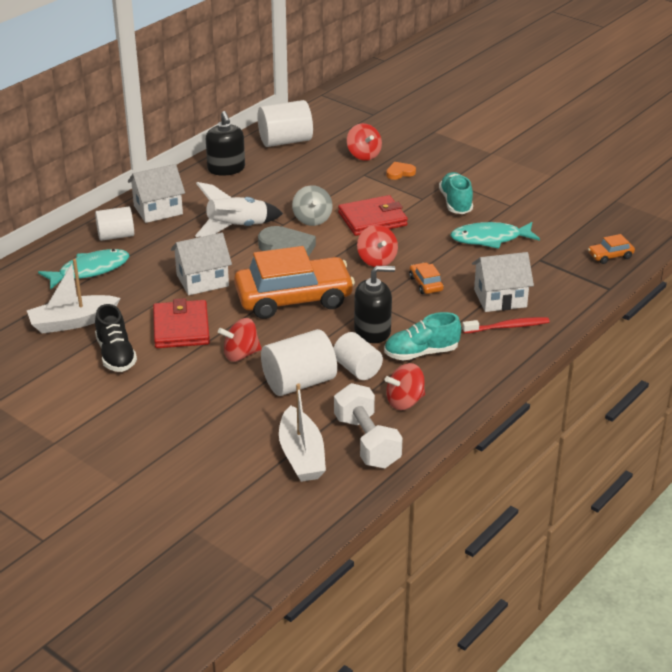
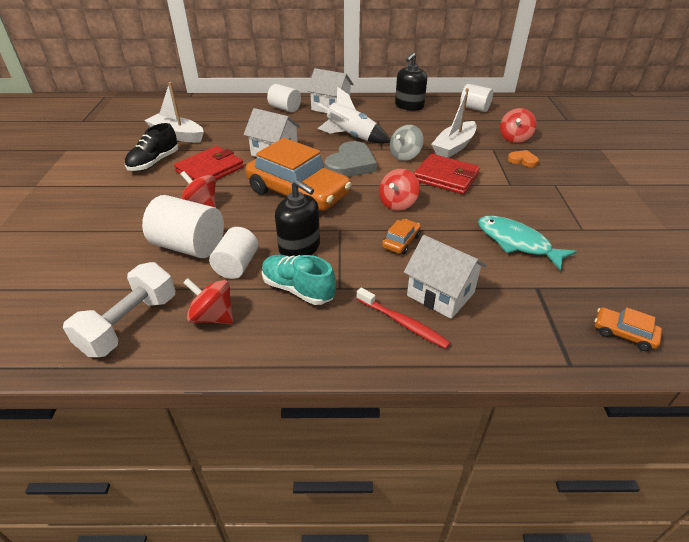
camera: 50 degrees right, 5 degrees up
turquoise fish [38,249,130,290] -> none
white cylinder [257,100,313,147] -> white cylinder [460,84,493,112], size x0.66
white boat [279,383,326,482] -> white boat moved to [431,88,477,158]
turquoise shoe [439,172,473,214] -> none

